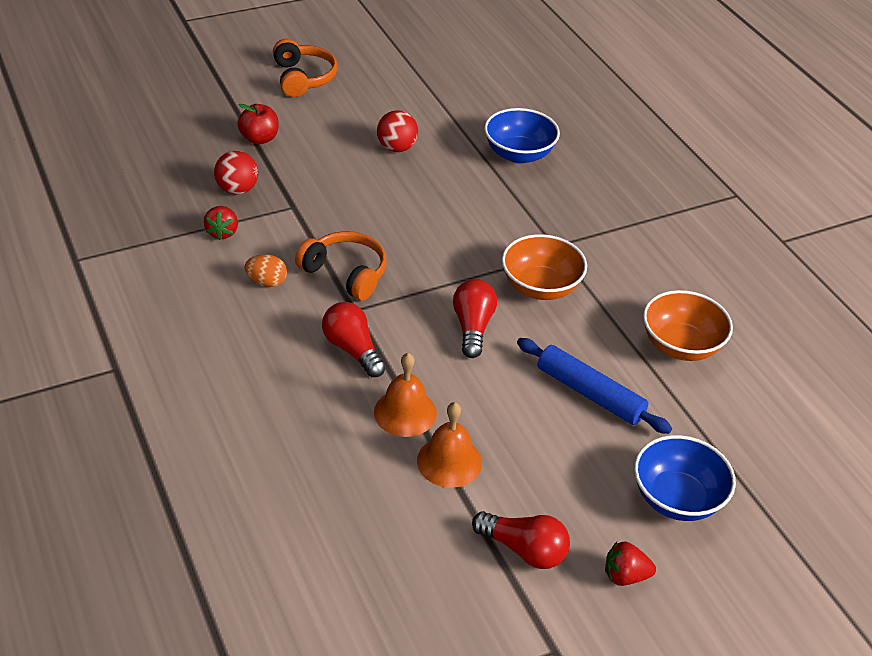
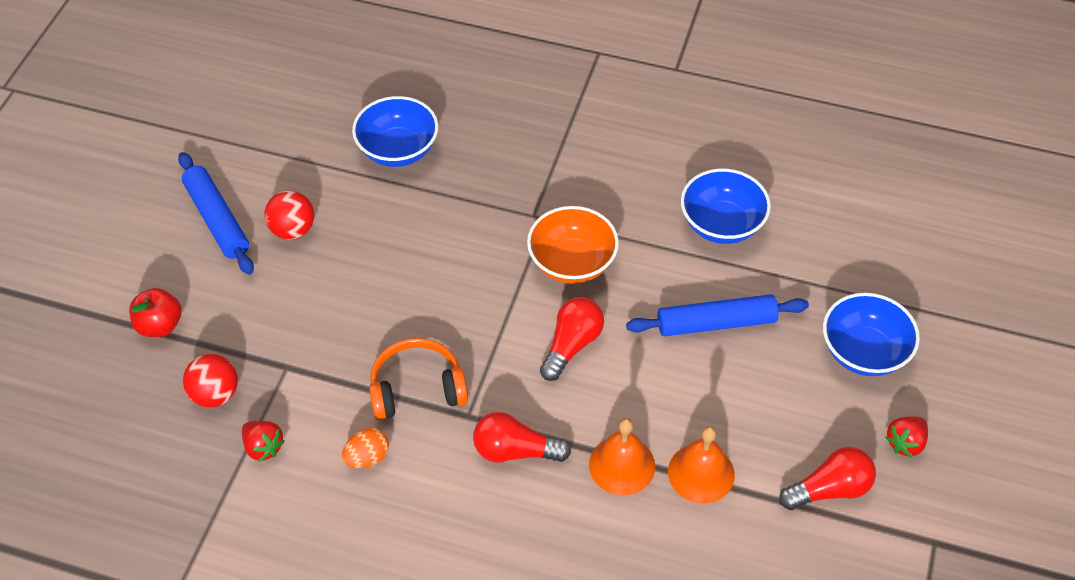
camera: 45 degrees left, 10 degrees up
orange headphones [273,39,338,97] -> none
red light bulb [453,279,497,358] -> red light bulb turned 75 degrees clockwise [540,297,604,381]
orange bowl [643,290,733,361] -> blue bowl [681,169,771,244]
none -> blue rolling pin [178,152,254,274]

